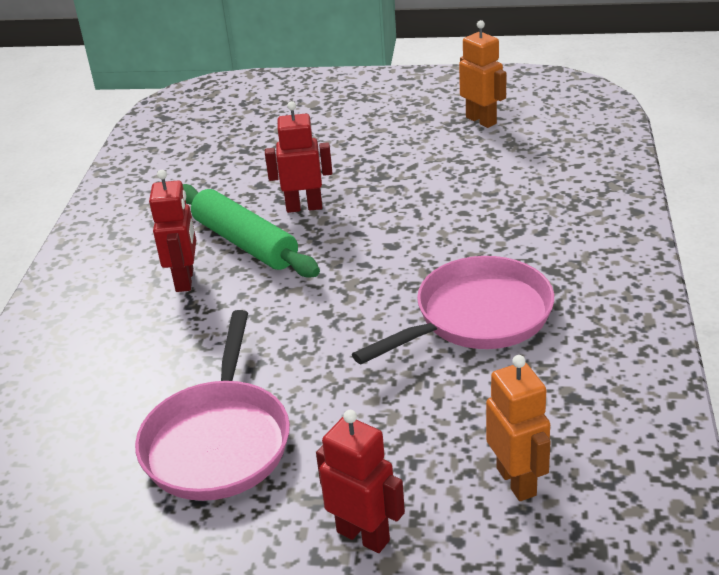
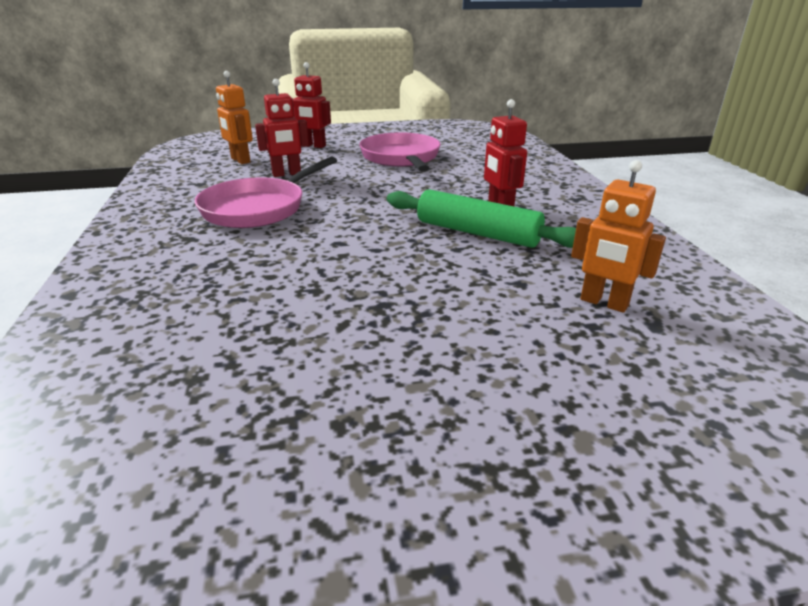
camera: 160 degrees right, 5 degrees down
red robot [265,101,332,213] -> red robot moved to [255,79,309,177]
orange robot [459,20,506,128] -> orange robot moved to [571,160,666,313]

